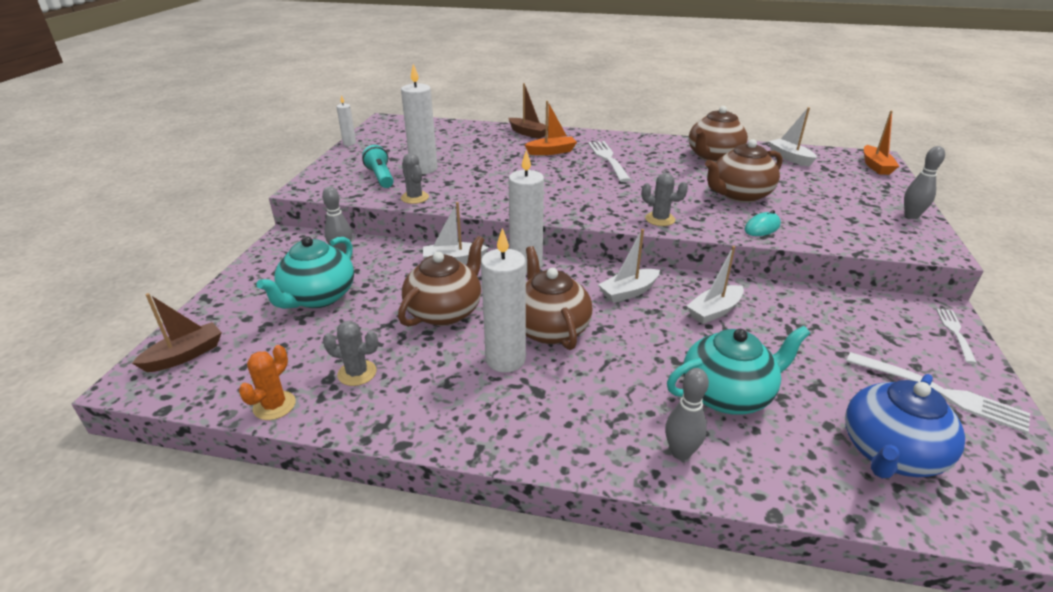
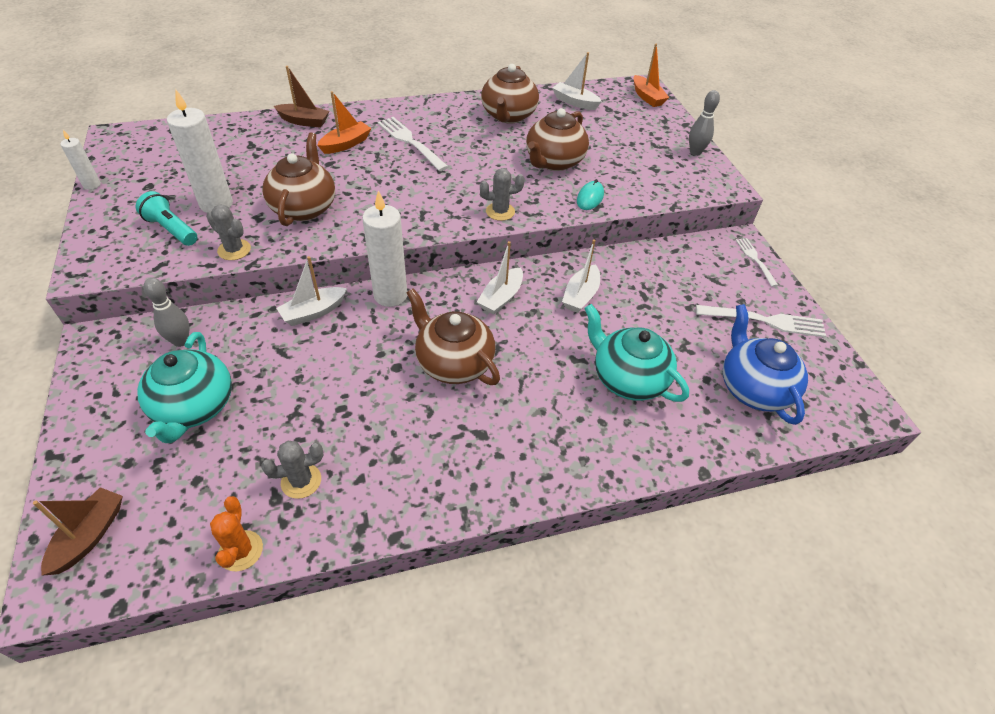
camera: 30 degrees left, 15 degrees up
brown teapot [398,236,484,327] -> brown teapot moved to [263,133,335,226]
white candle [481,228,526,372] -> none
grey bowling pin [665,368,709,460] -> none
turquoise teapot [667,326,810,415] -> turquoise teapot turned 90 degrees counterclockwise [584,304,689,402]
blue teapot [845,374,965,478] -> blue teapot turned 150 degrees clockwise [723,304,808,425]

